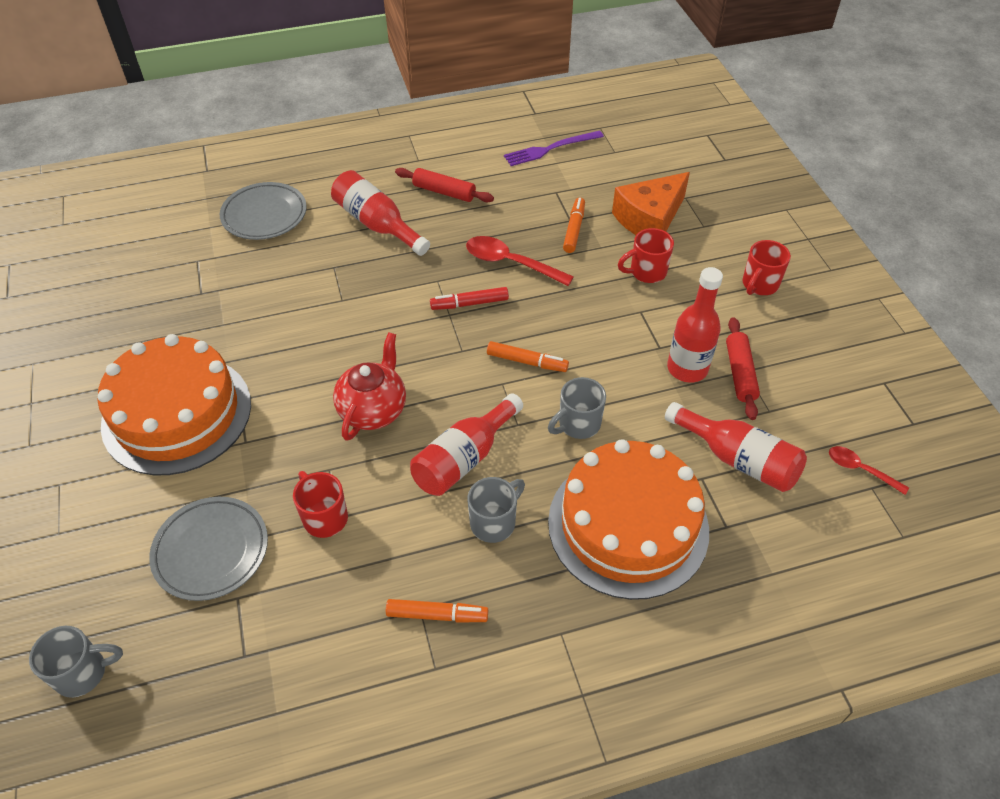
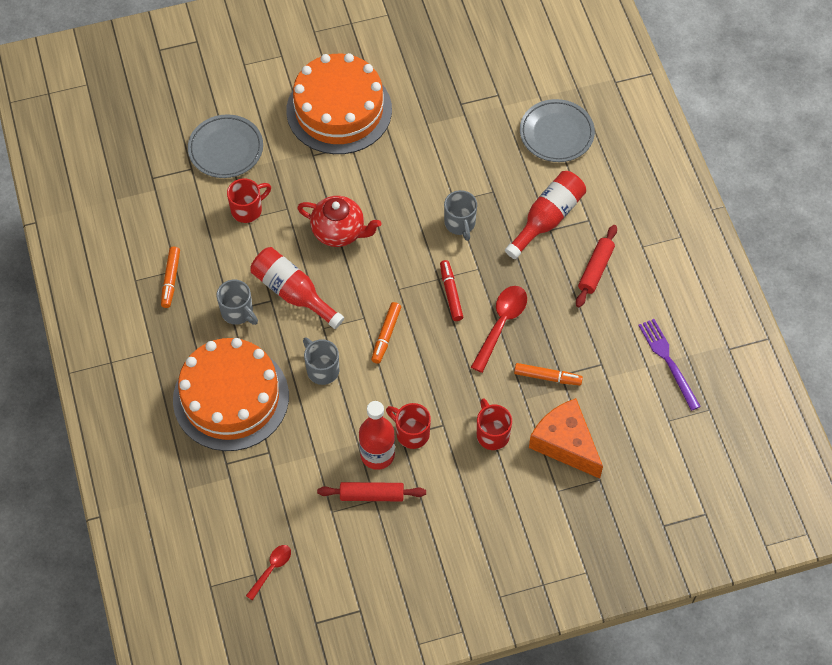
camera: 90 degrees right, 10 degrees up
grey mug [29,626,123,698] -> grey mug moved to [444,190,477,241]
red bottle [665,402,807,492] -> none
red mug [742,240,791,295] -> red mug moved to [386,403,431,449]

